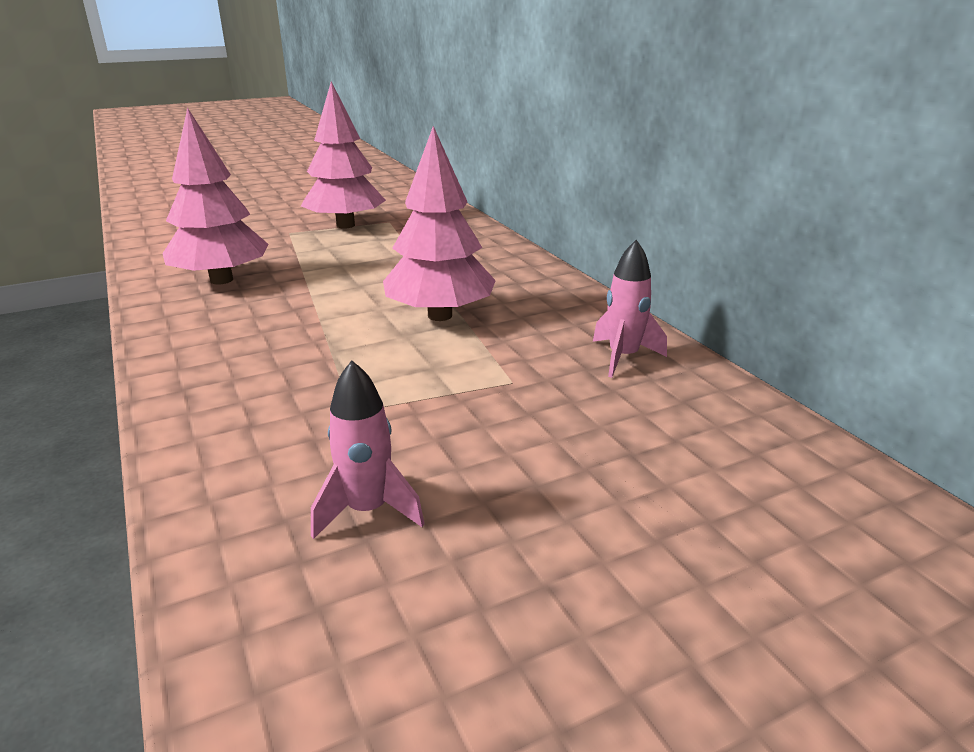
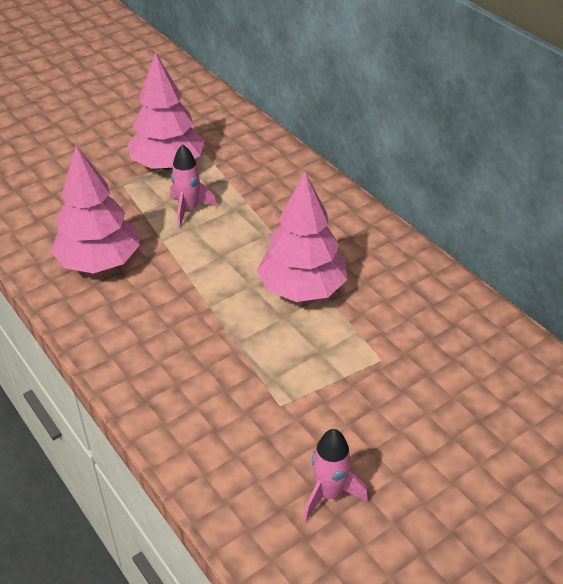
camera: 10 degrees left, 15 degrees up
pink rocket [593,240,667,378] -> pink rocket moved to [170,144,217,228]

